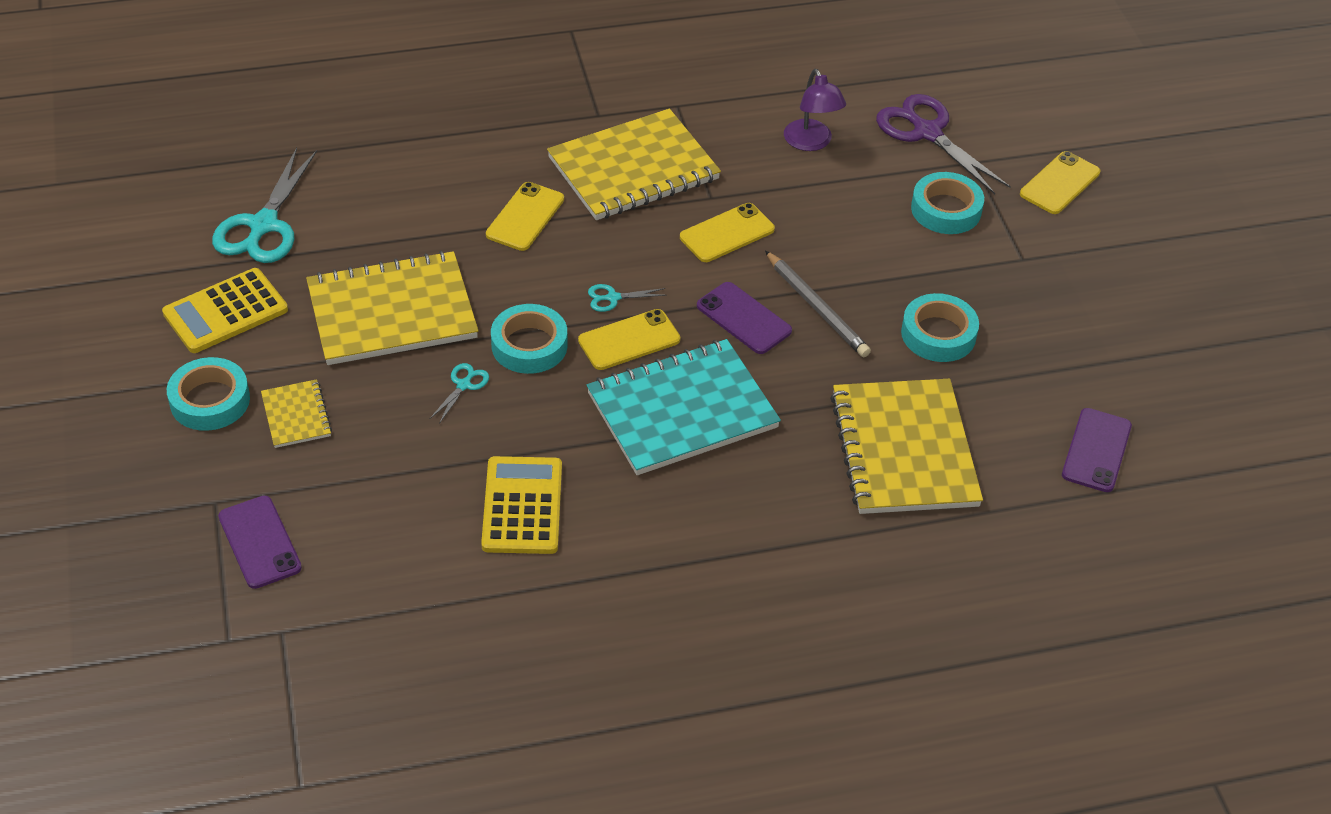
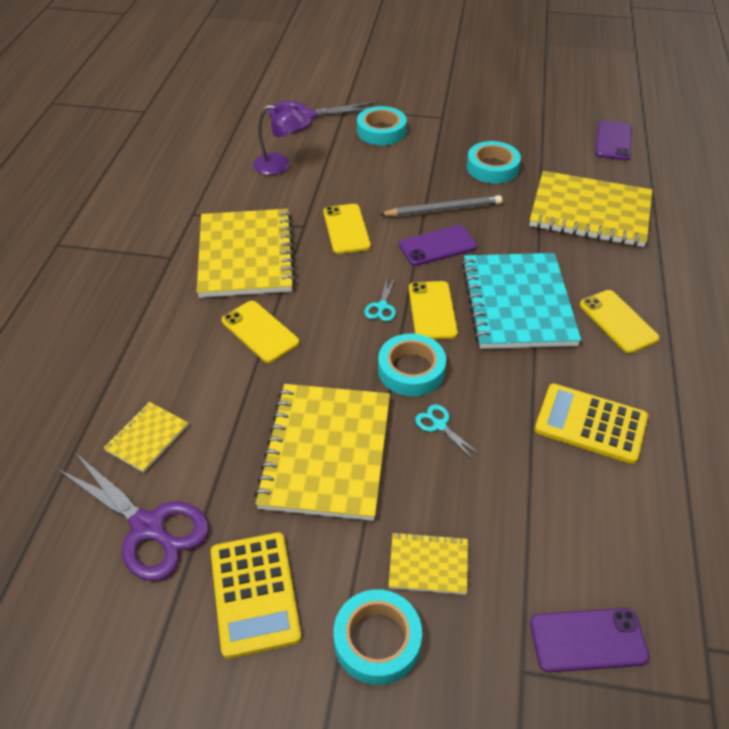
camera: 65 degrees left, 0 degrees up
turquoise scissors [212,148,317,263] -> purple scissors [57,453,209,581]
yellow phone [1020,151,1101,214] -> yellow phone moved to [580,290,659,353]
purple phone [1062,408,1132,492] -> purple phone turned 60 degrees clockwise [596,120,632,161]
none -> yellow notebook [103,402,188,473]

